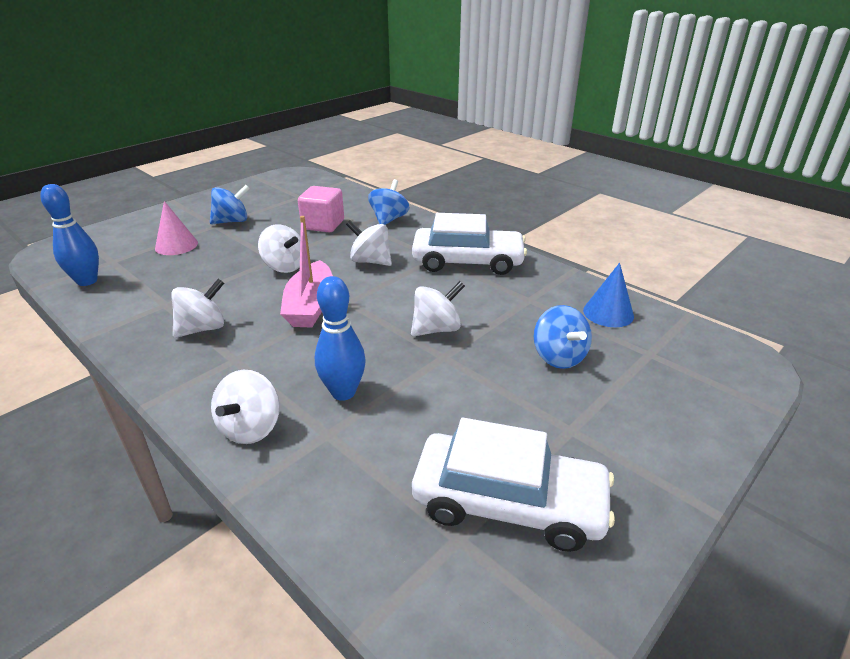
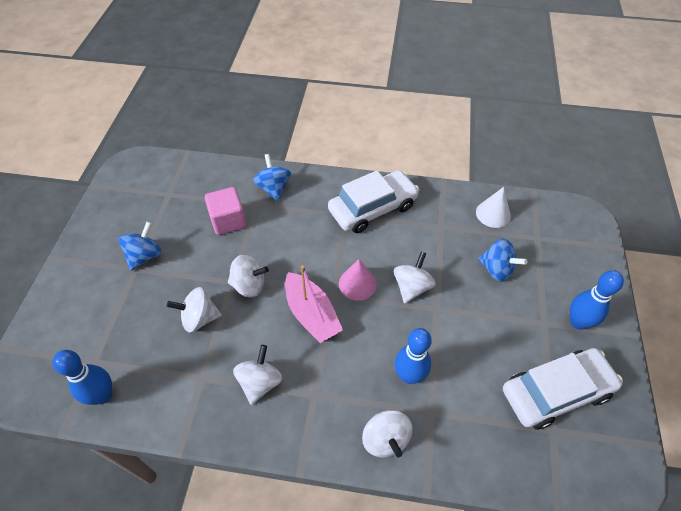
camera: 35 degrees left, 20 degrees up
pink cone [155,201,198,255] -> pink cone moved to [339,259,377,300]
white spinning top [346,220,392,266] -> white spinning top moved to [167,287,222,333]
blue cone [583,263,634,327] -> white cone [476,187,511,228]
none -> blue bowling pin [570,270,624,330]

